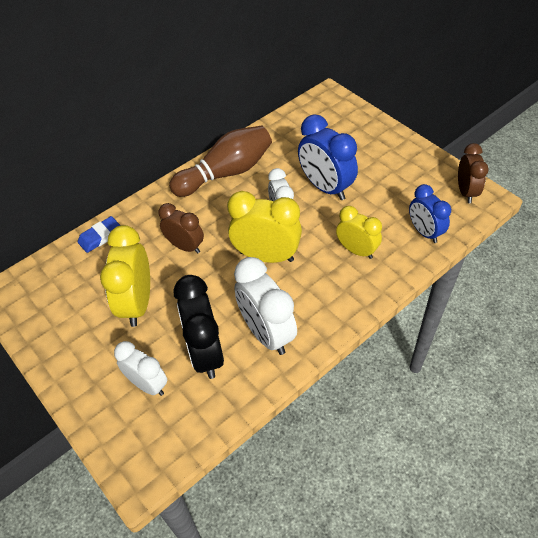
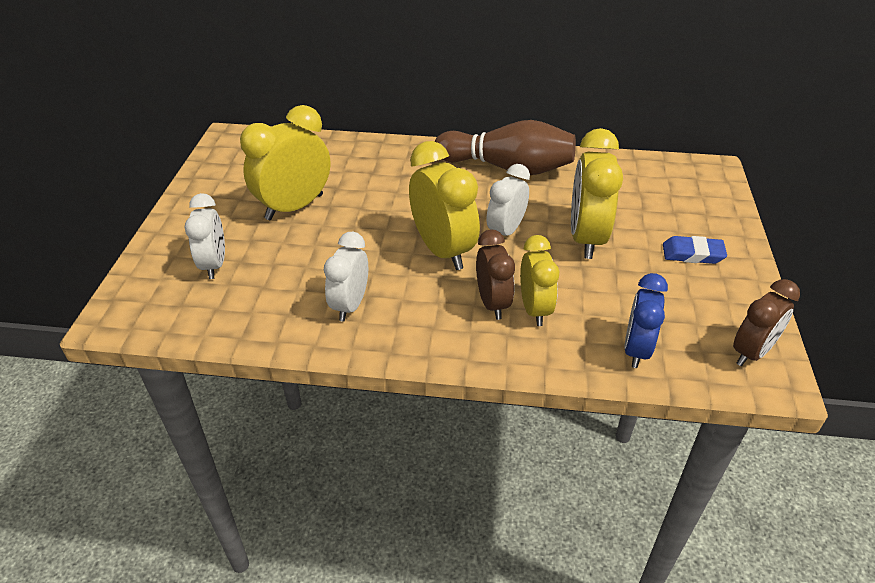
camera: 45 degrees right, 10 degrees down
blue eraser [78,216,121,253] -> blue eraser moved to [663,236,727,264]
brown clock [158,203,204,254] -> brown clock moved to [476,230,515,320]
black clock [173,275,224,379] -> none
white clock [234,257,297,355] -> white clock [324,232,368,322], size x0.65
blue clock [298,114,358,200] -> yellow clock [571,128,623,259]

